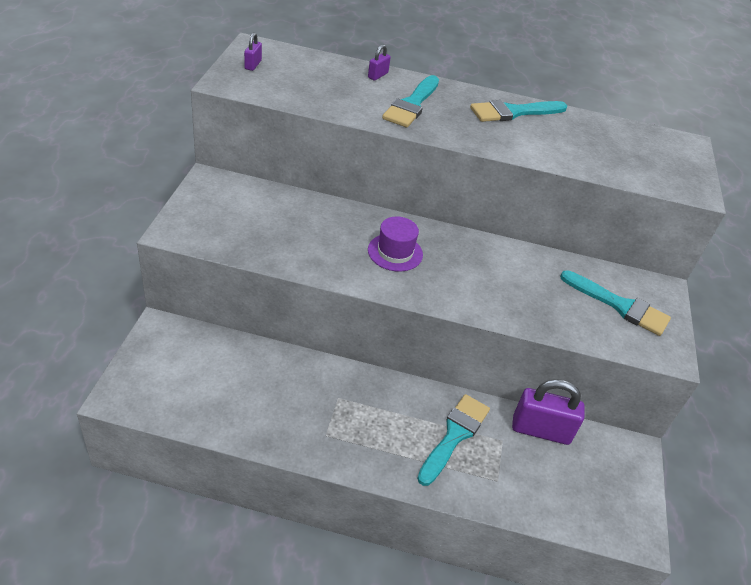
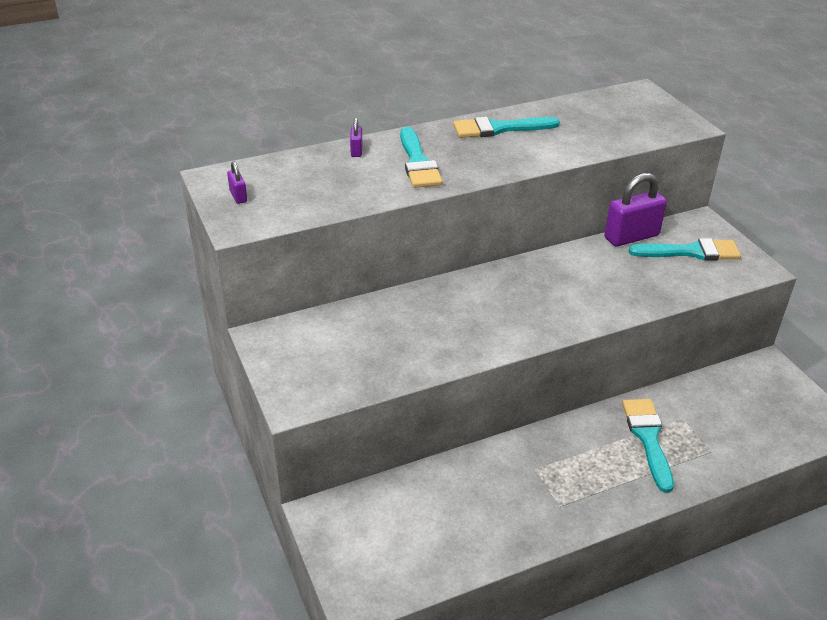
camera: 30 degrees left, 5 degrees down
purple hat [368,217,423,272] -> none
turquoise brush [470,100,567,122] -> turquoise brush turned 45 degrees clockwise [453,117,560,138]
purple padlock [512,379,585,445] -> purple padlock moved to [604,173,667,247]

